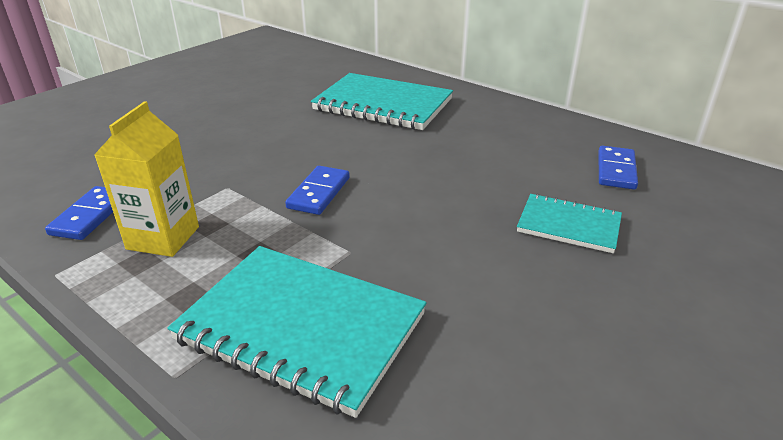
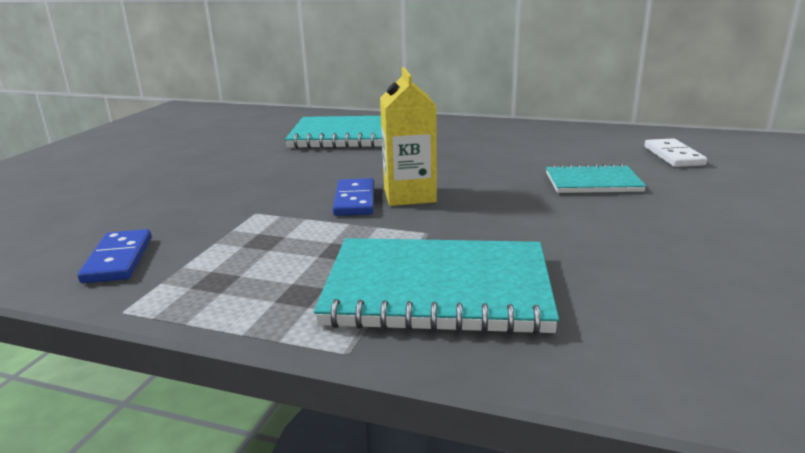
camera: 20 degrees left, 10 degrees down
yellow carton [94,101,199,257] -> yellow carton moved to [380,67,437,206]
blue domino [599,146,638,189] -> none
none -> white domino [644,138,707,167]

